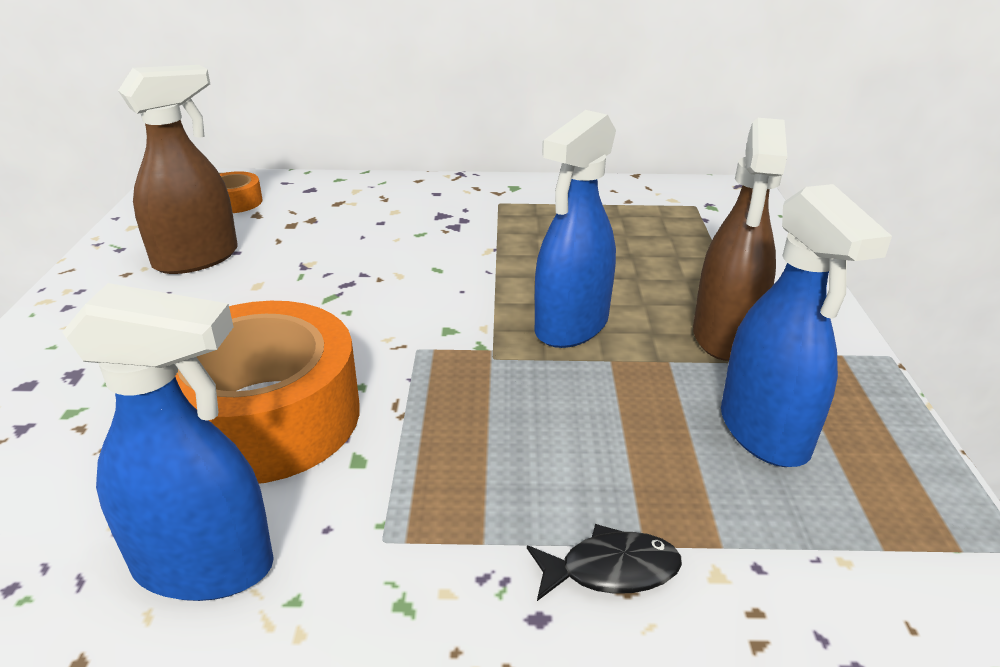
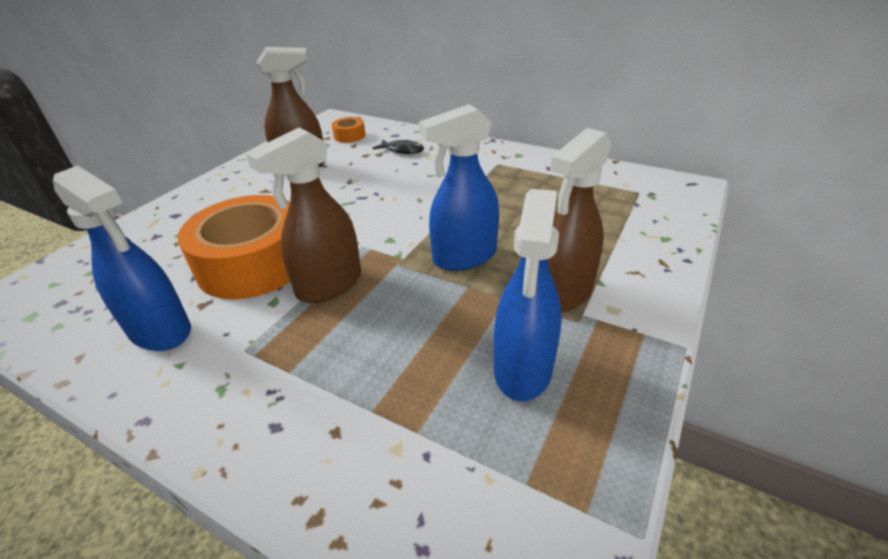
camera: 30 degrees right, 5 degrees up
black fish [527,524,682,601] -> black fish moved to [373,140,424,154]
none -> brown spray bottle [246,128,361,303]

